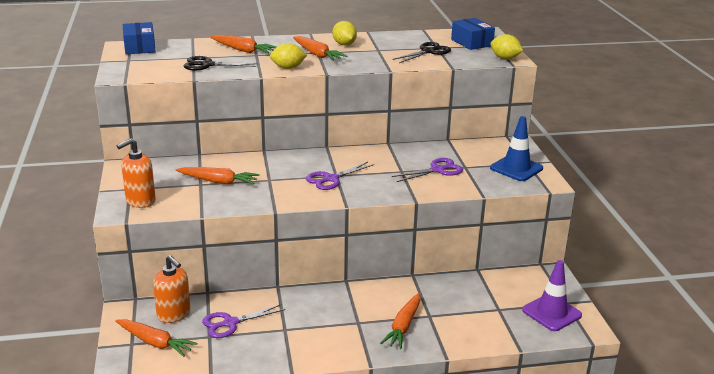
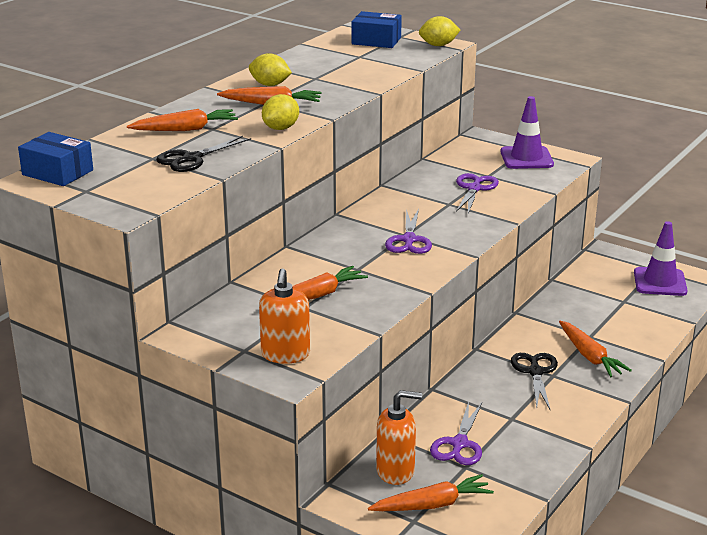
camera: 45 degrees left, 0 degrees up
black scissors [393,42,451,63] -> black scissors moved to [511,353,558,411]
blue traffic cone [490,116,543,181] -> purple traffic cone [500,96,554,169]

